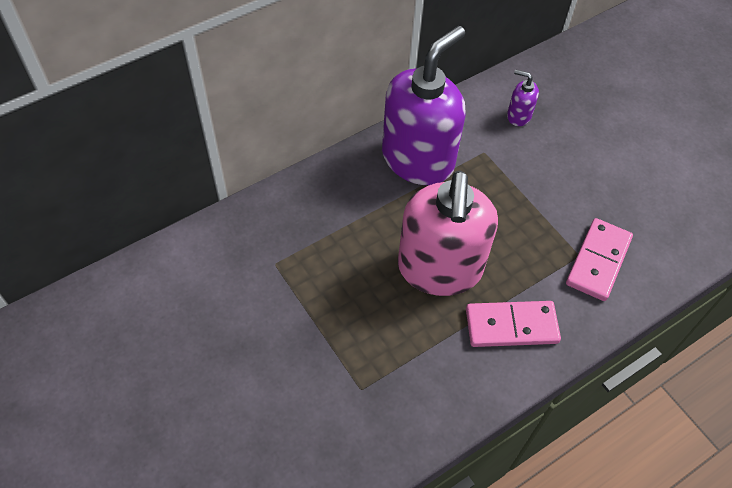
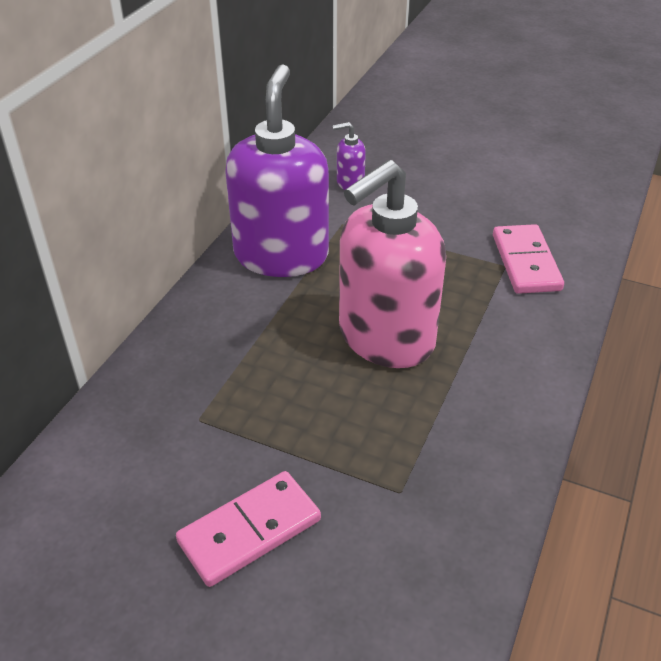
camera: 30 degrees left, 15 degrees down
pink soap dispenser [398,171,498,296] -> pink soap dispenser turned 75 degrees clockwise [339,160,446,368]
pink domino [466,301,561,347] -> pink domino moved to [176,471,321,587]

